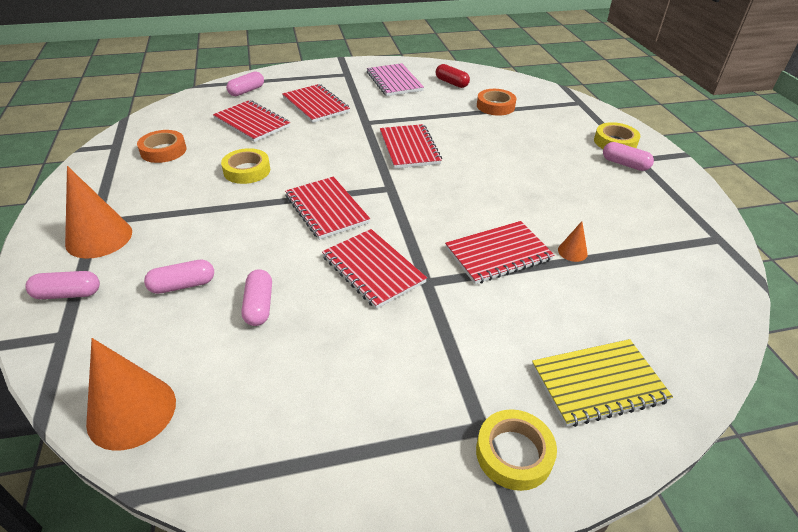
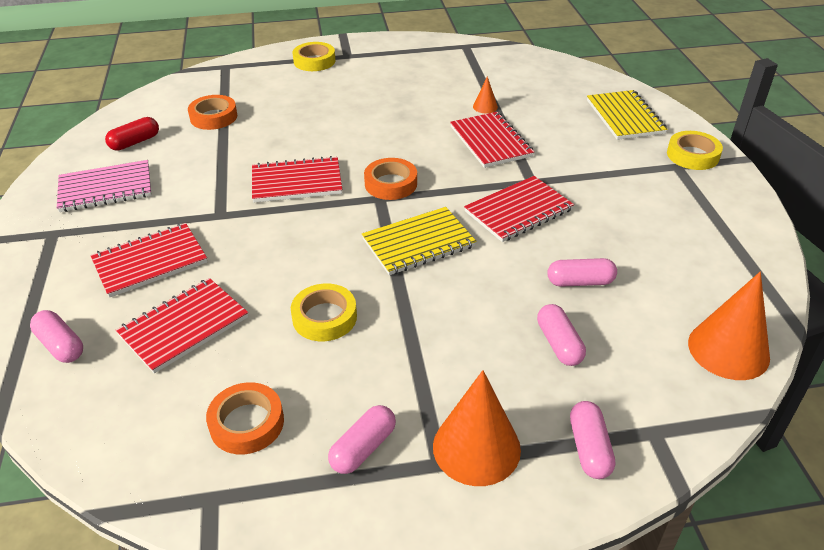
camera: 85 degrees left, 0 degrees up
red notebook [285,177,370,240] -> yellow notebook [362,207,477,275]
pink capsule [603,142,654,171] -> pink capsule moved to [328,405,396,474]
none -> orange tape [364,158,417,200]

